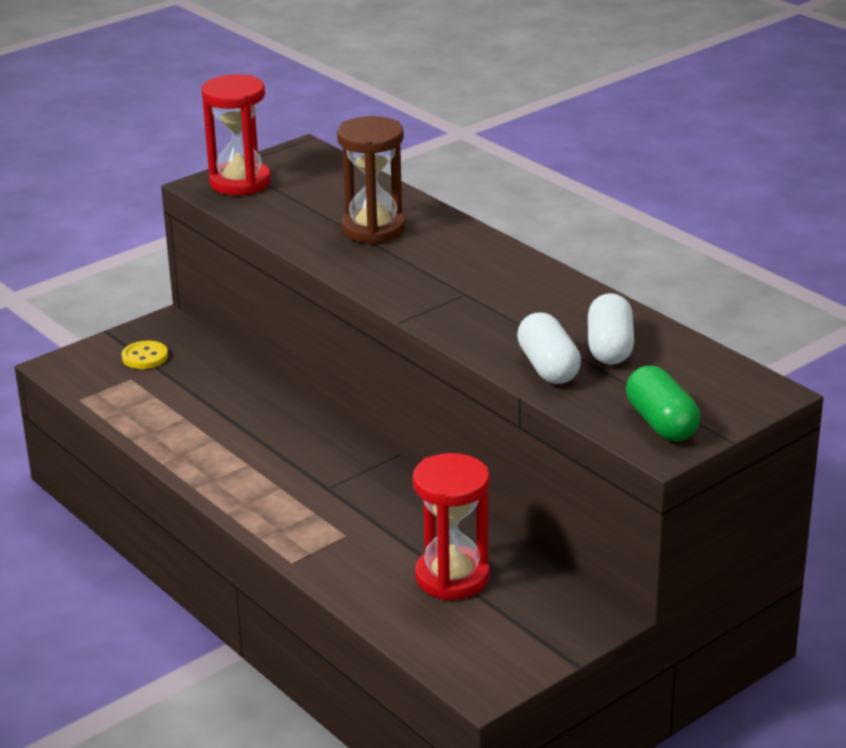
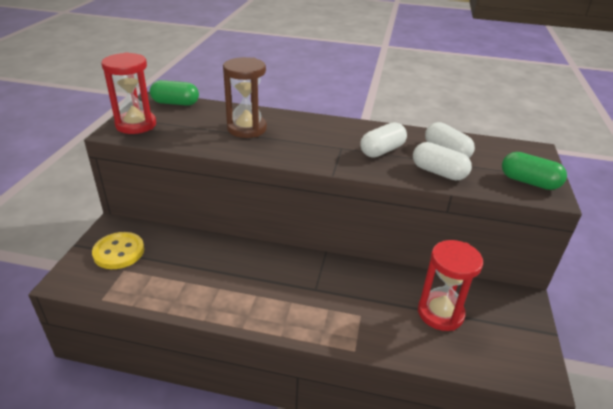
camera: 40 degrees left, 5 degrees up
yellow button [122,341,168,369] -> yellow button [92,232,144,269], size x1.60
none -> green capsule [150,80,199,106]
none -> white capsule [360,122,407,157]

